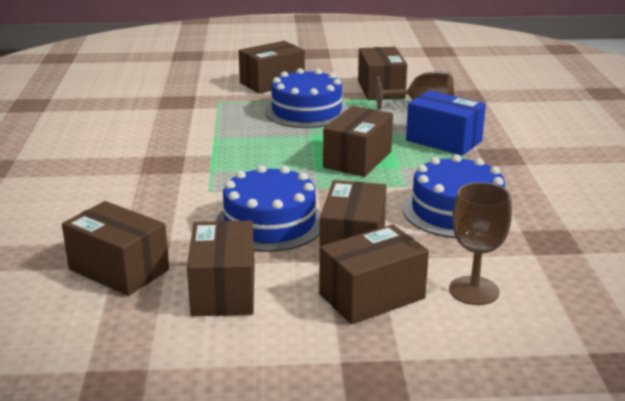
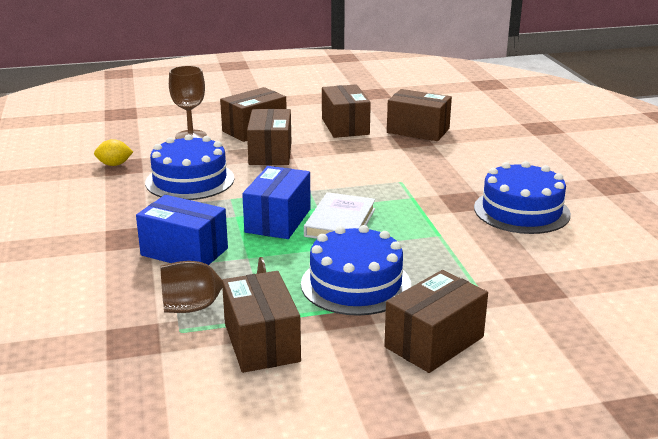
camera: 170 degrees right, 0 degrees up
blue cake [216,165,321,252] -> blue cake moved to [474,161,571,234]
brown box [323,106,393,177] -> blue box [242,166,311,239]
none -> yellow lemon [94,139,133,166]
none -> white book [304,192,376,239]

